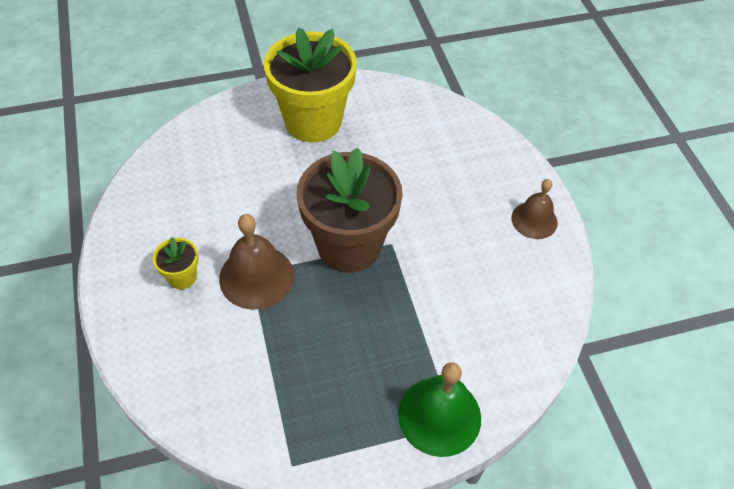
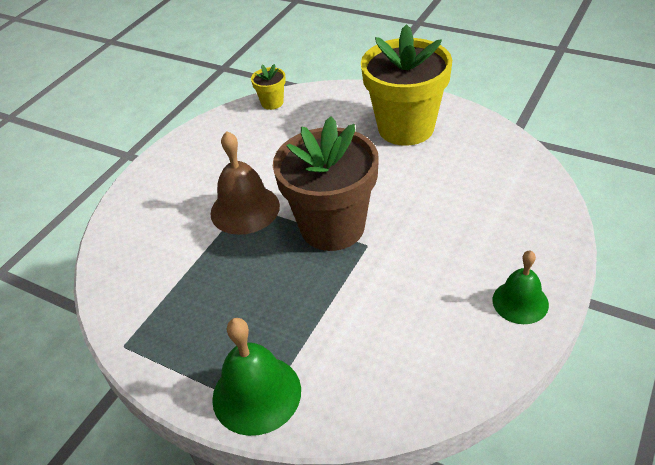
camera: 50 degrees right, 10 degrees down
yellow flower pot [153,237,198,289] -> yellow flower pot moved to [251,64,286,110]
brown bell [512,179,558,239] -> green bell [493,250,549,324]

